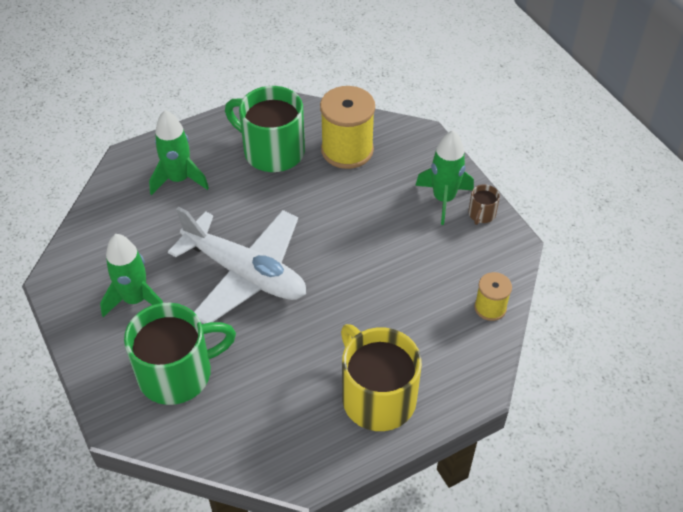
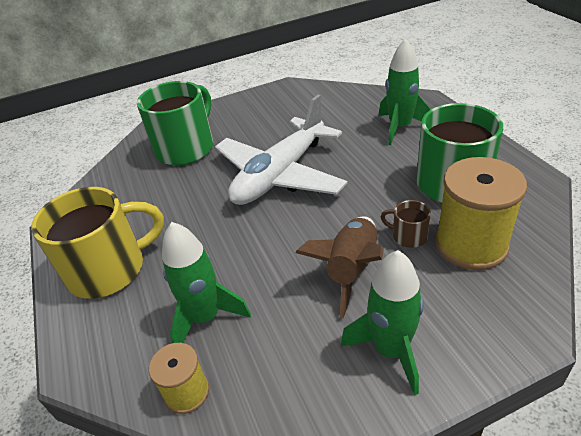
camera: 100 degrees right, 10 degrees down
green rocket [100,234,163,317] -> green rocket moved to [162,222,251,343]
green mug [124,303,236,405] -> green mug turned 135 degrees counterclockwise [137,81,213,166]
brown mug [468,184,500,225] -> brown mug moved to [380,200,431,248]
none -> brown rocket [296,216,384,318]

